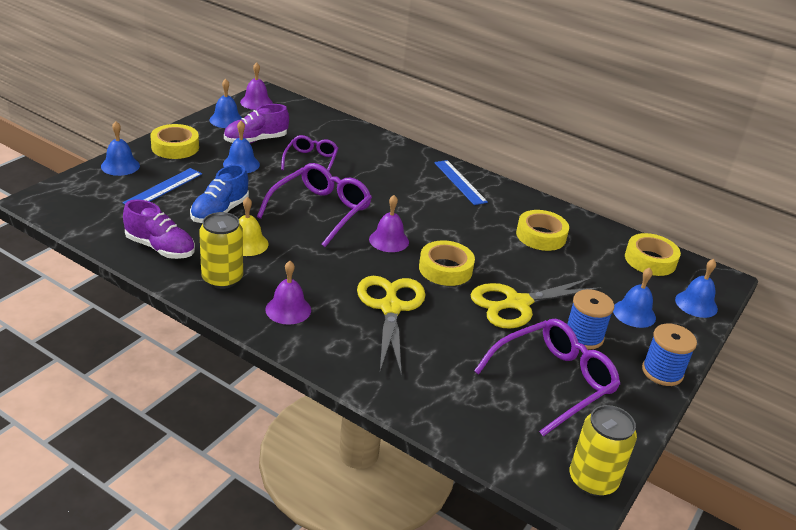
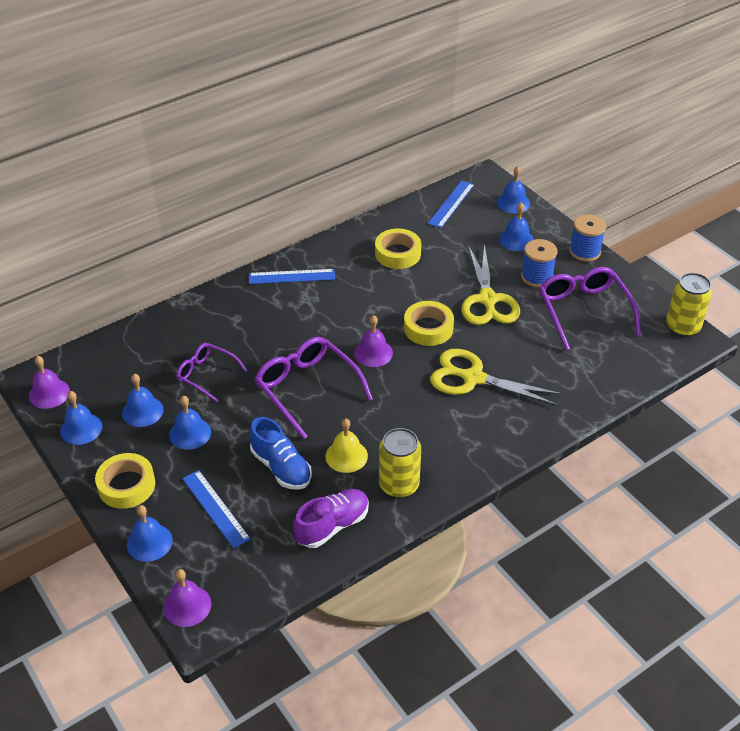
camera: 65 degrees left, 10 degrees up
purple shoe [224,104,289,144] -> blue bell [122,374,164,427]
purple bell [265,261,311,325] -> purple bell moved to [163,569,211,627]
yellow tape [625,233,681,276] -> blue ruler [428,180,475,228]

